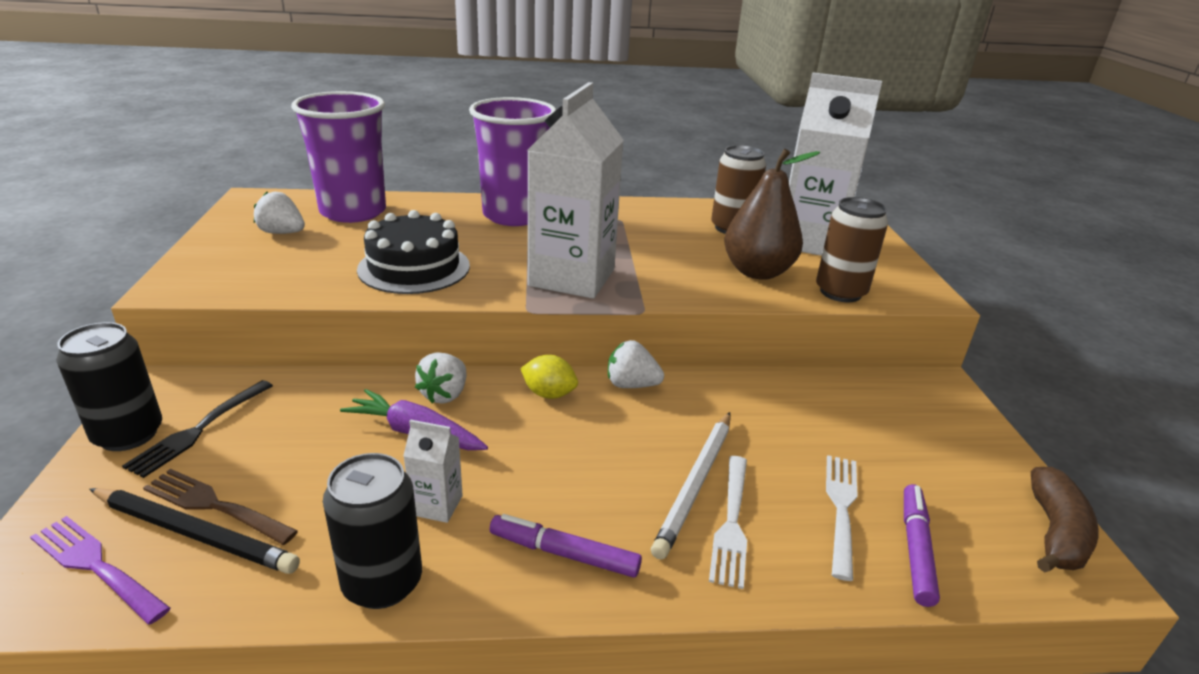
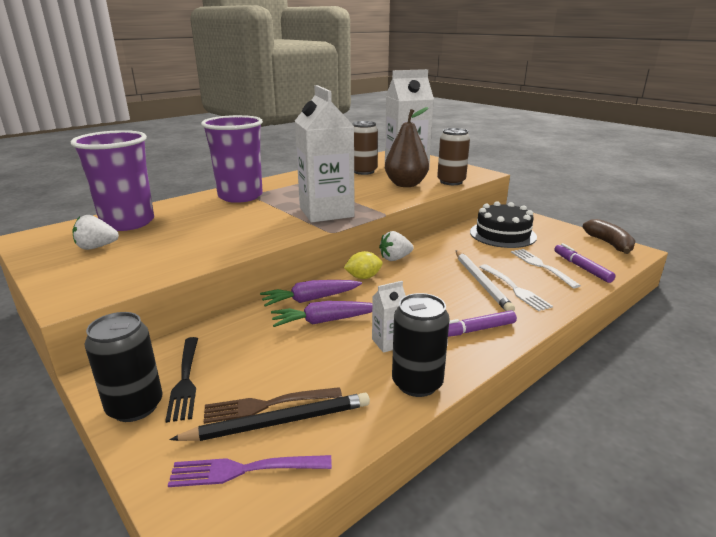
camera: 35 degrees left, 5 degrees down
black cake [357,210,470,294] -> black cake moved to [470,201,537,248]
white strawberry [415,353,466,403] -> purple carrot [260,280,362,307]

